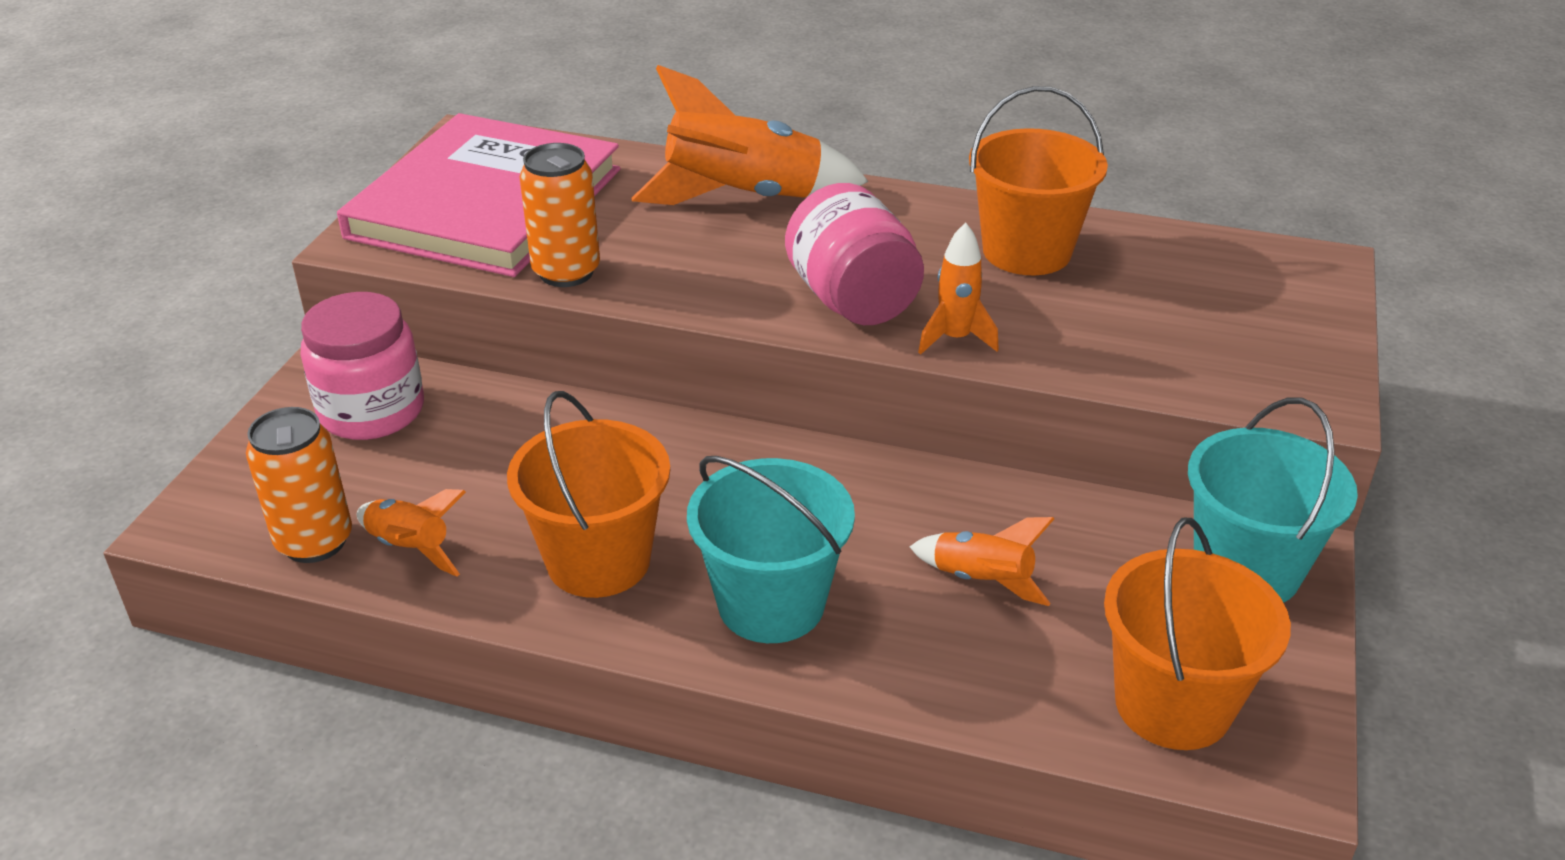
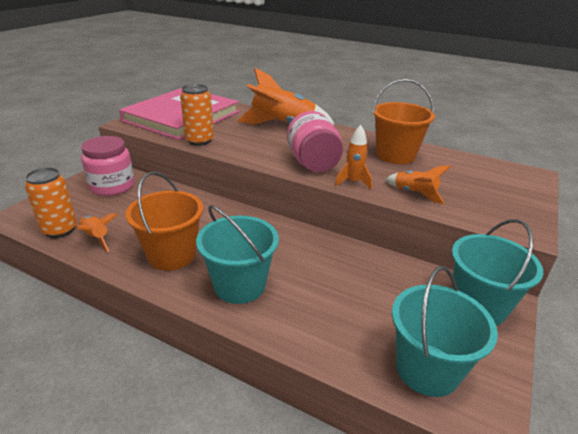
camera: 10 degrees right, 5 degrees down
orange rocket [910,517,1054,606] -> orange rocket moved to [385,165,451,204]
orange bucket [1104,518,1291,750] -> turquoise bucket [392,266,498,397]

